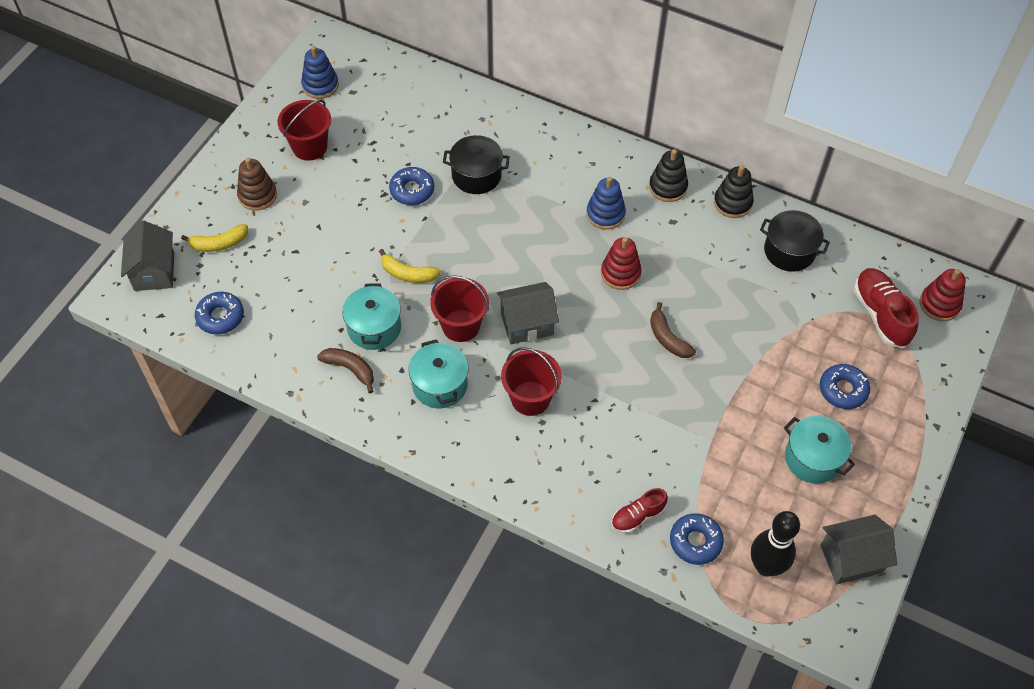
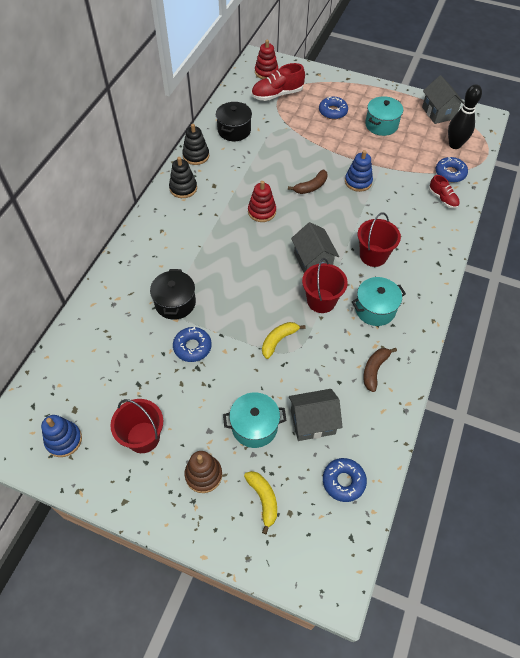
camera: 95 degrees left, 0 degrees up
grey house [121,220,174,291] -> grey house moved to [289,389,343,441]
turquoise pot [342,283,401,350] -> turquoise pot moved to [223,392,287,448]
yellow banana [379,249,441,283] -> yellow banana turned 150 degrees counterclockwise [262,322,306,359]
blue stacking toy [586,177,626,230] -> blue stacking toy moved to [345,150,373,192]

